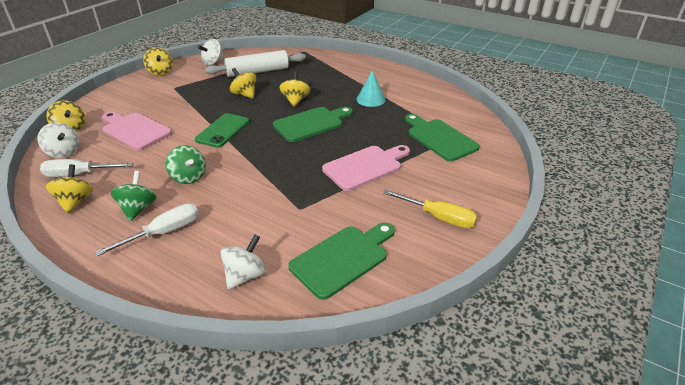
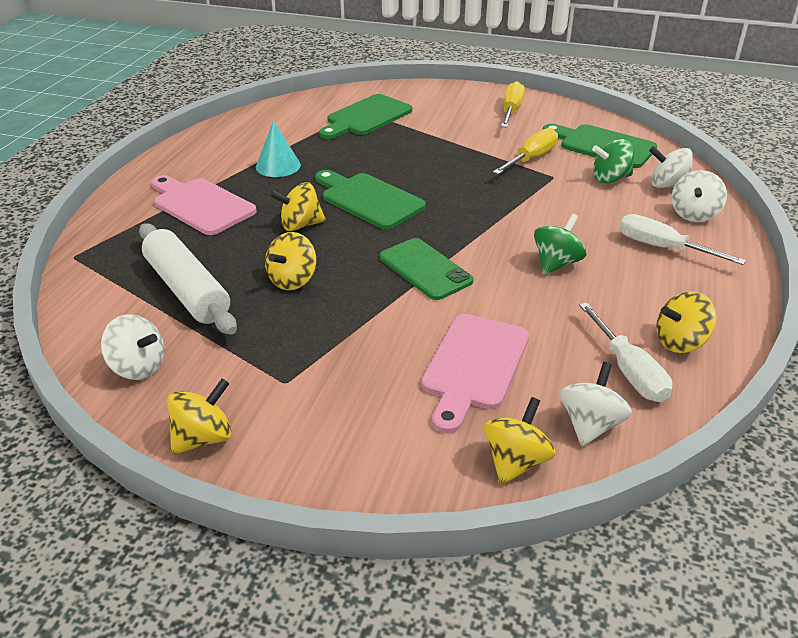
camera: 105 degrees left, 0 degrees up
green spinning top [111,171,157,221] -> green spinning top moved to [592,139,634,184]
green phone [195,113,249,148] -> green phone turned 45 degrees clockwise [380,238,473,300]
pink cutting board [322,145,410,191] -> pink cutting board moved to [152,175,257,235]
none -> yellow screwdriver [493,128,558,174]
none -> white spinning top [672,170,727,222]

